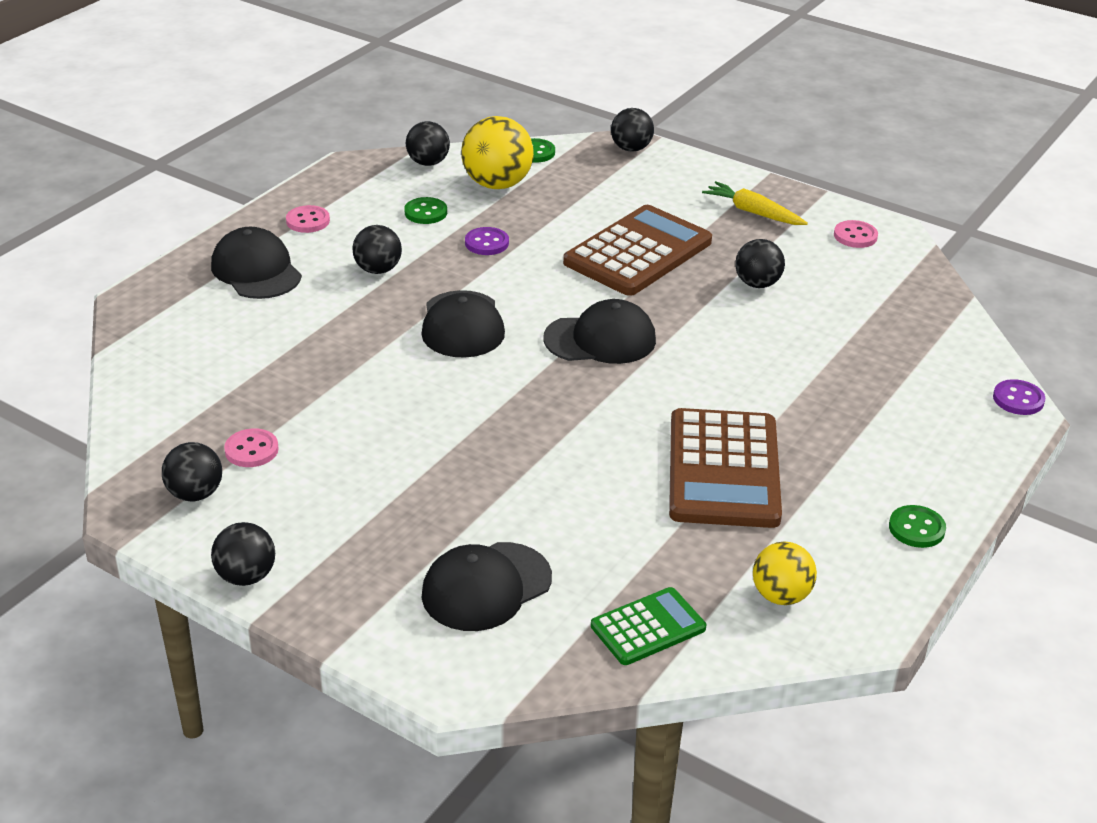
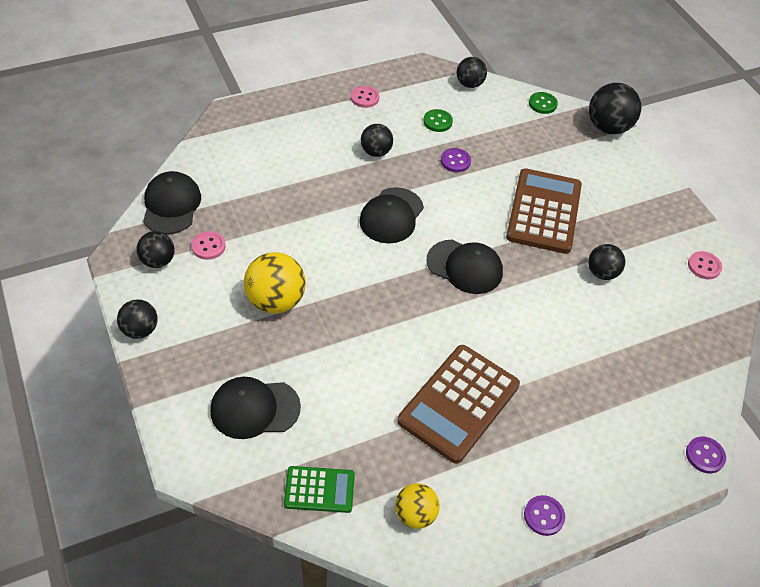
camera: 30 degrees right, 15 degrees up
black cap [211,227,302,299] -> black cap moved to [143,171,201,234]
yellow ball [461,116,534,189] -> yellow ball moved to [244,252,306,314]
brown calculator [563,205,712,296] -> brown calculator turned 60 degrees counterclockwise [506,168,582,254]
black ball [611,108,654,152] -> black ball [589,83,641,134], size x1.60
yellow carrot [702,181,808,225] -> none
green button [889,505,946,548] -> purple button [524,495,565,536]

